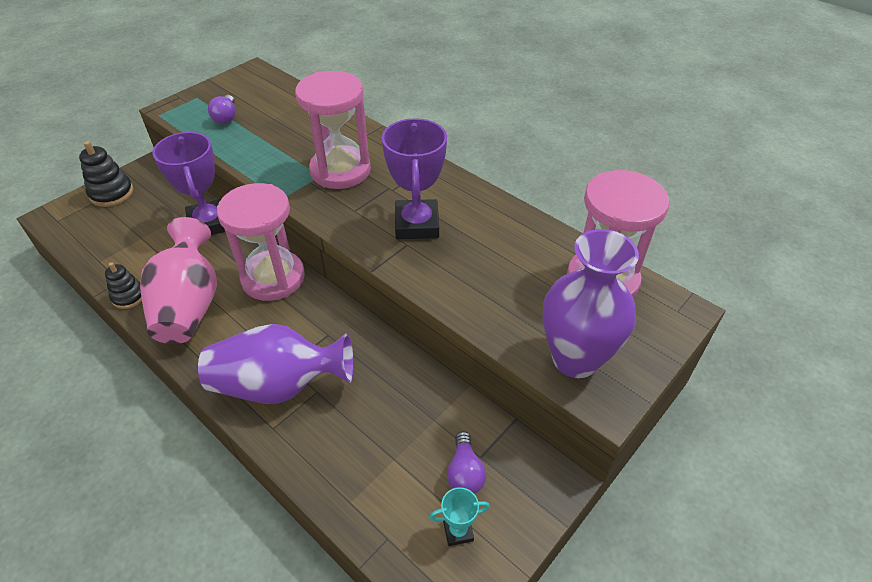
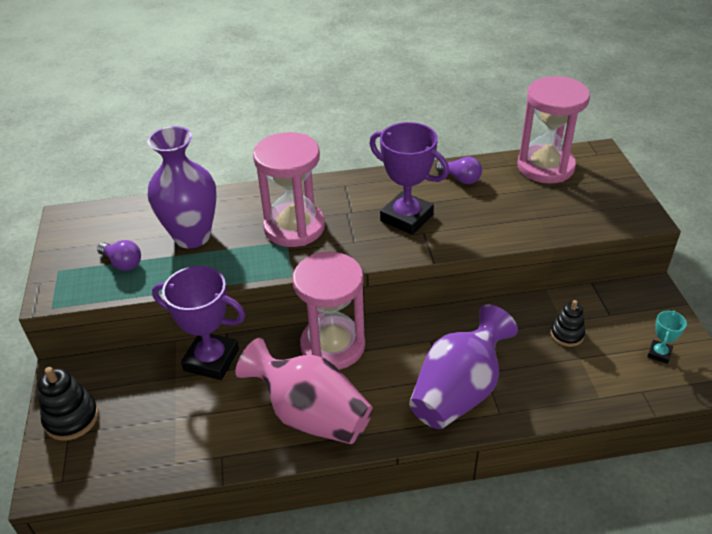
camera: 50 degrees left, 5 degrees down
black stacking toy [105,262,142,309] -> black stacking toy moved to [551,300,585,347]
purple light bulb [447,431,486,494] -> purple light bulb moved to [435,157,482,184]
purple vase [543,229,639,378] -> purple vase moved to [147,126,217,248]

